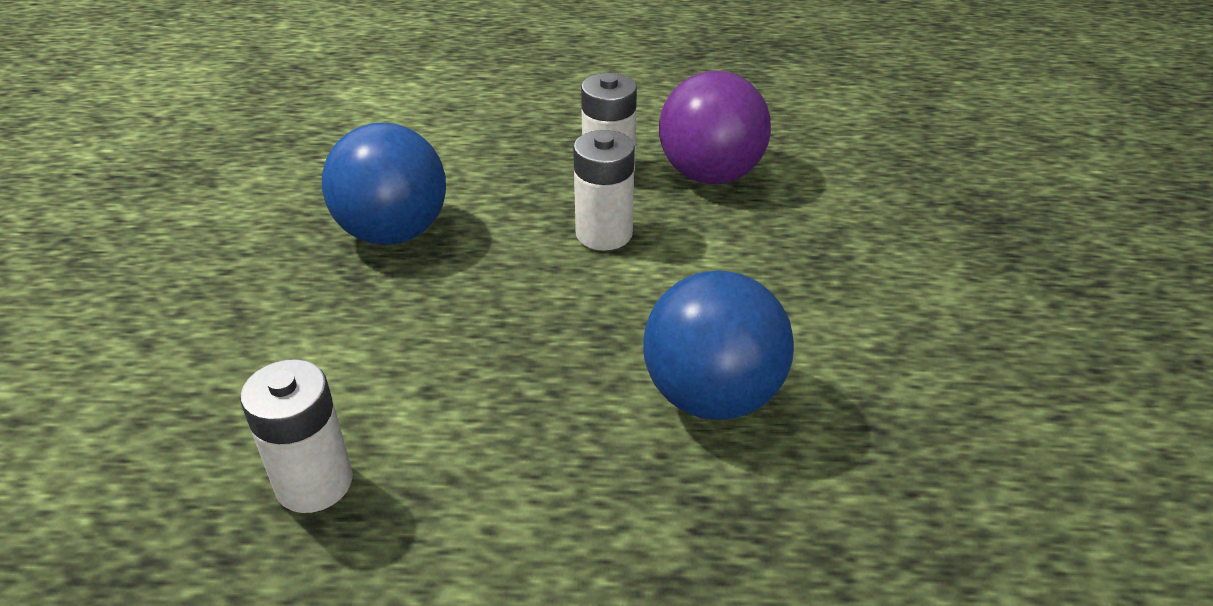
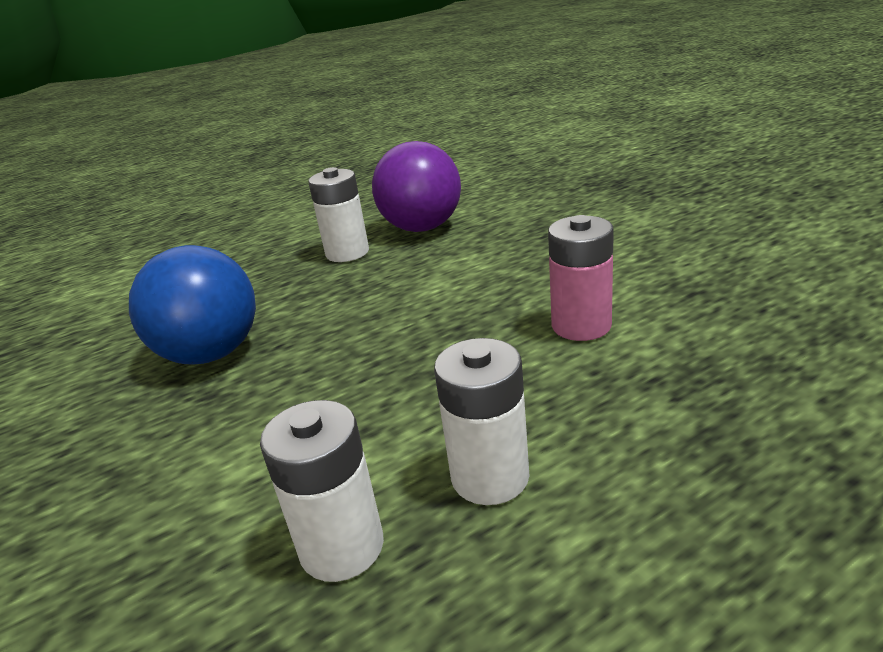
camera: 30 degrees left, 10 degrees down
white battery [573,130,635,250] -> white battery moved to [434,338,530,505]
blue ball [643,270,794,420] -> pink battery [548,215,614,341]

